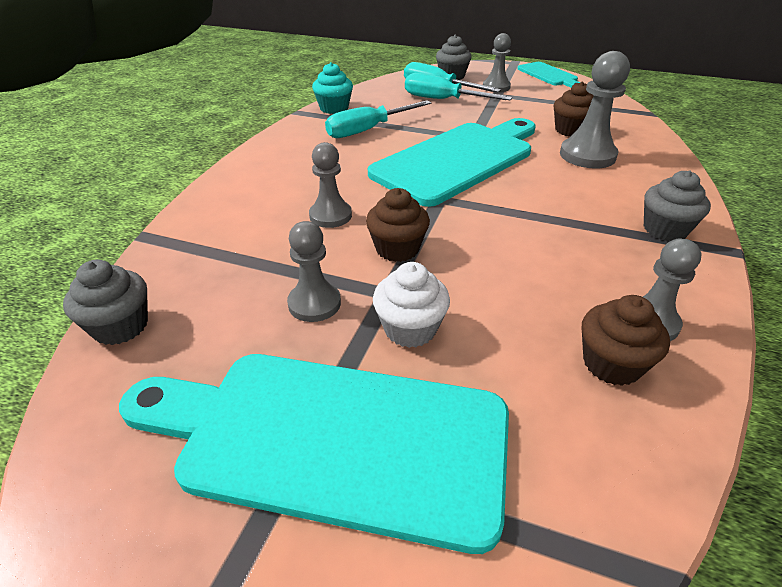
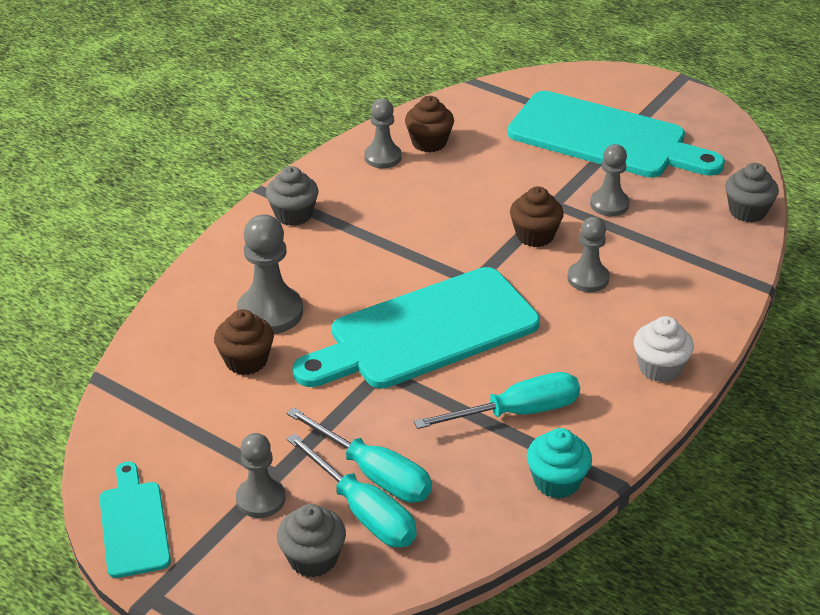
camera: 165 degrees left, 0 degrees up
white cupcake [373,262,450,348] -> white cupcake moved to [633,316,694,382]

